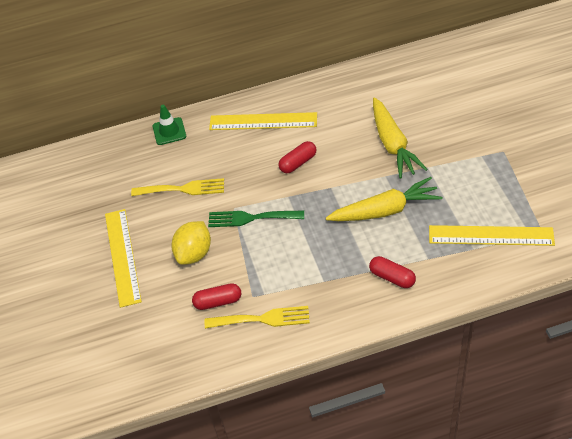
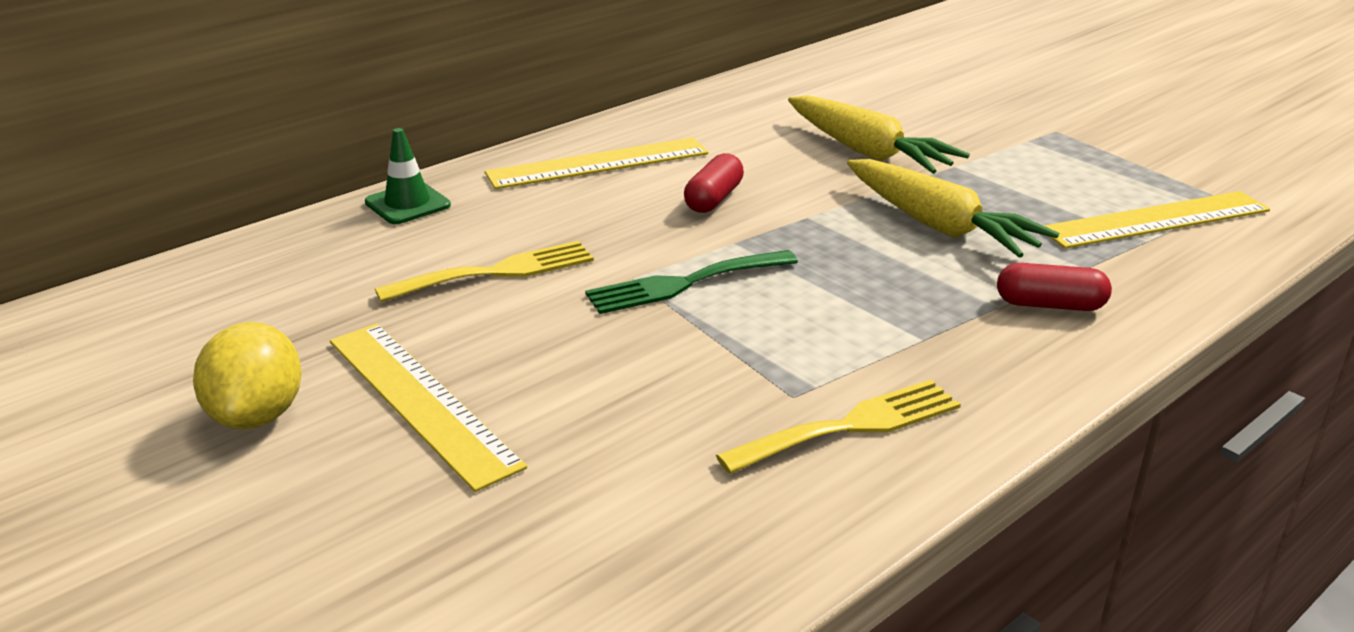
camera: 30 degrees left, 20 degrees down
yellow lemon [171,221,211,265] -> yellow lemon moved to [193,322,301,429]
red capsule [192,283,241,310] -> none
yellow carrot [326,177,442,221] -> yellow carrot turned 90 degrees clockwise [847,159,1059,258]

